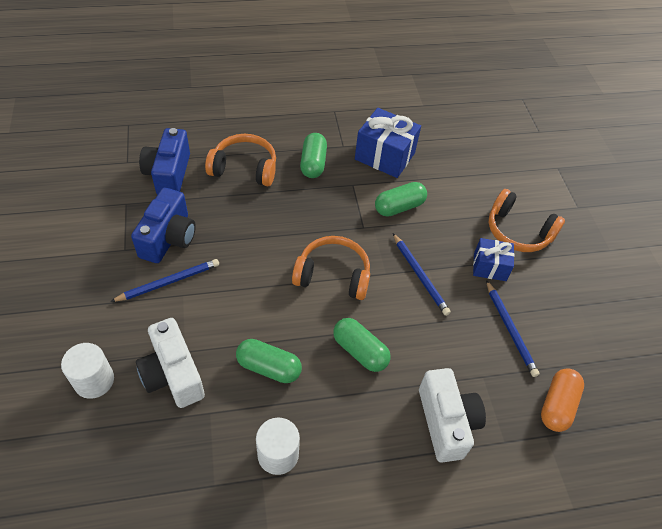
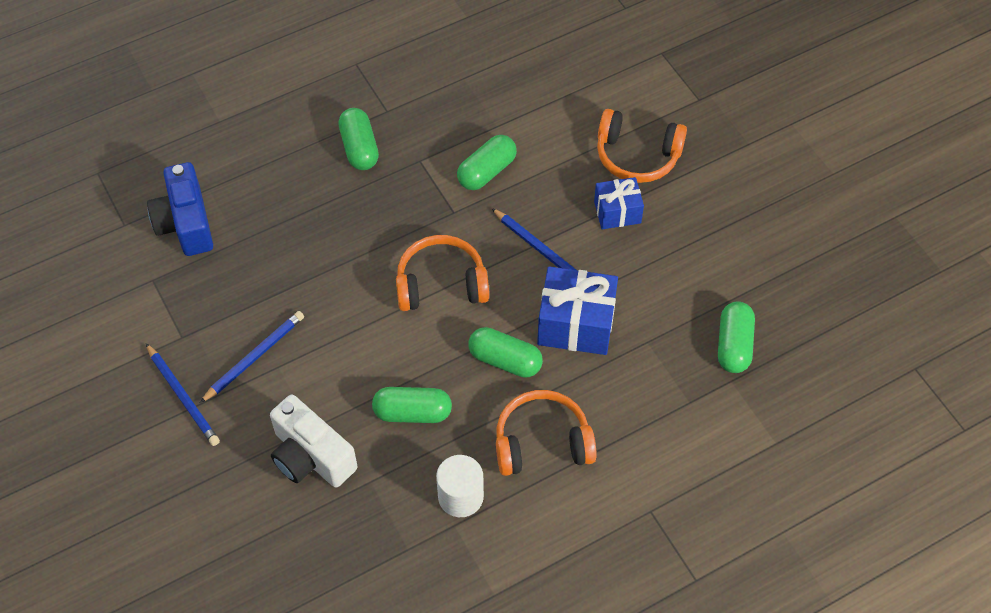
camera: 15 degrees left, 5 degrees up
white cylinder [61,343,114,399] -> none
blue camera [131,187,196,263] -> none
orange headphones [205,134,276,186] -> orange headphones moved to [496,390,597,476]
blue gift [355,108,421,178] -> blue gift moved to [537,266,618,355]
white camera [419,368,486,463] -> none
blue pencil [486,280,540,377] -> blue pencil moved to [146,343,220,446]
orange capsule [541,368,584,432] -> green capsule [718,302,755,373]

